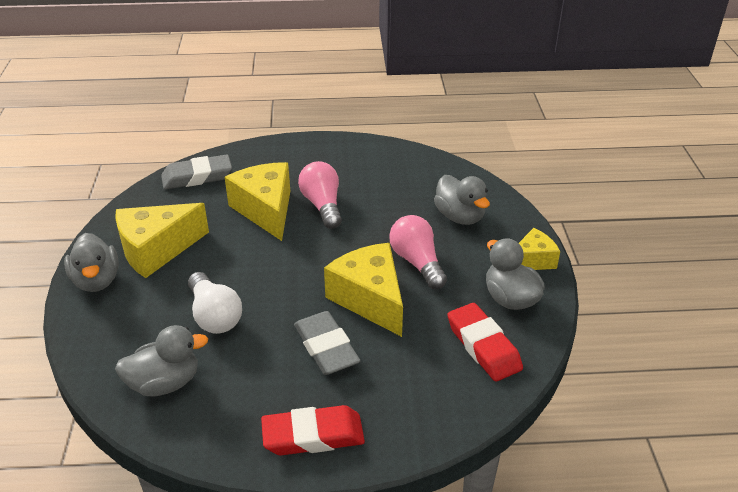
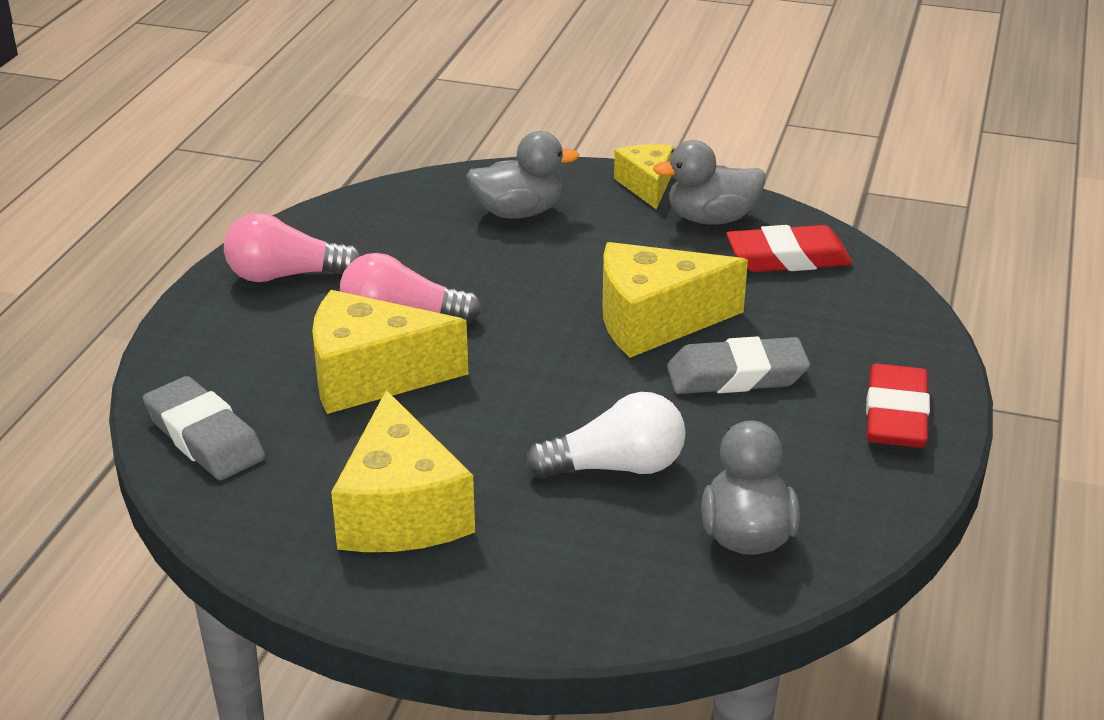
camera: 70 degrees left, 5 degrees down
grey duck [64,233,119,292] -> none
grey eraser [161,154,232,189] -> grey eraser turned 45 degrees counterclockwise [143,376,265,480]
pink light bulb [389,215,447,289] -> pink light bulb moved to [224,213,361,282]

